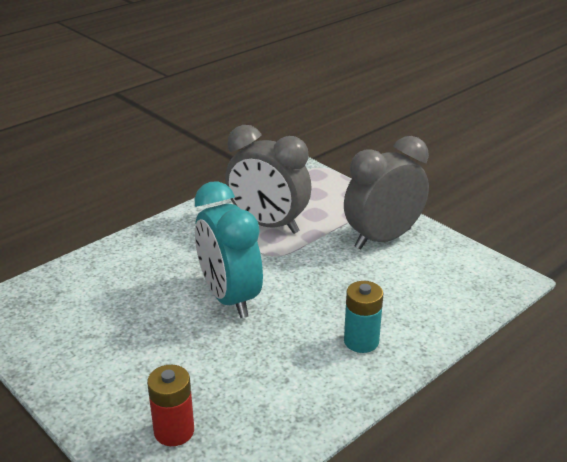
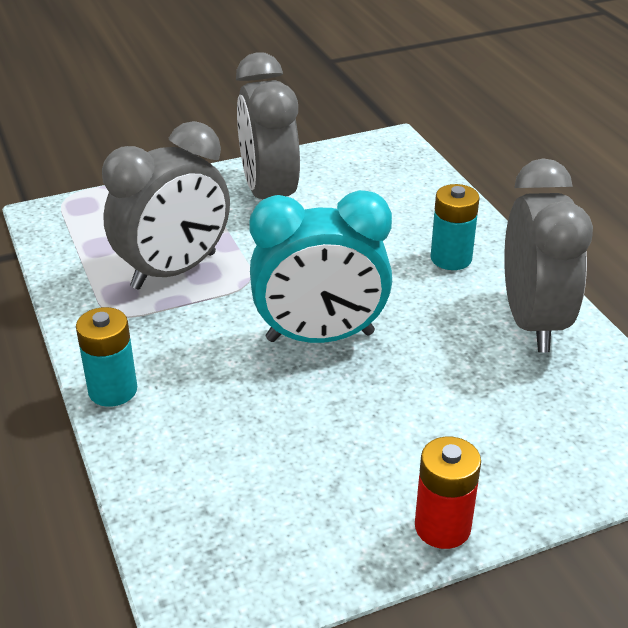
camera: 70 degrees left, 5 degrees up
red battery [147,365,194,446] -> red battery moved to [415,437,481,549]
none -> turquoise battery [76,307,137,407]
none -> grey clock [504,158,593,353]

